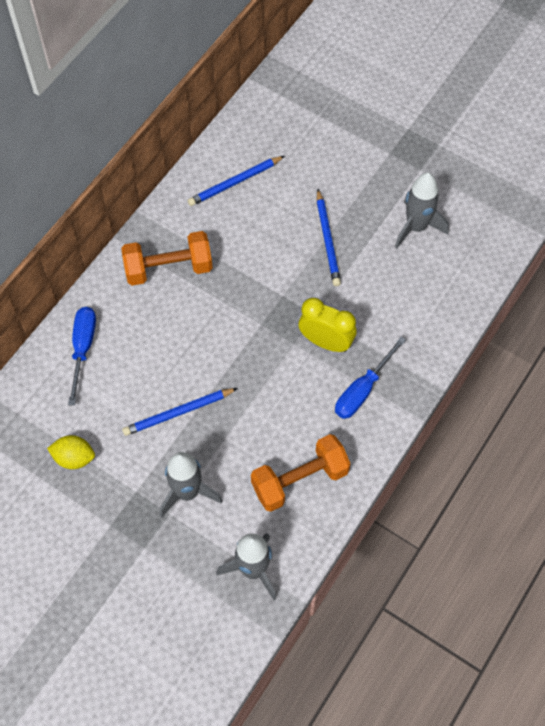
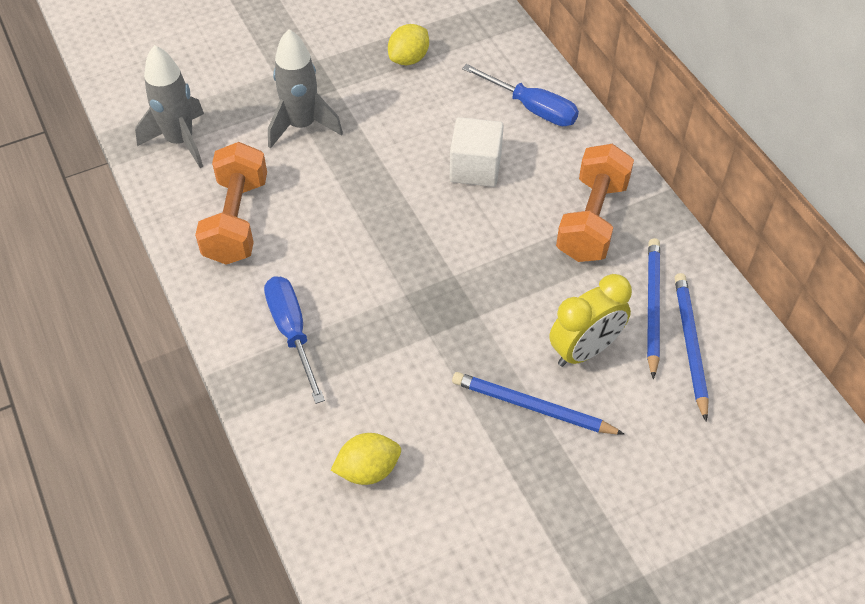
camera: 120 degrees right, 10 degrees down
blue pencil [122,388,238,436] -> blue pencil moved to [647,238,660,379]
yellow clock [298,298,357,352] -> yellow clock moved to [549,274,632,367]
grey rocket [395,173,449,248] -> none
none -> yellow lemon [331,433,401,485]
none -> white cube [450,117,504,187]

